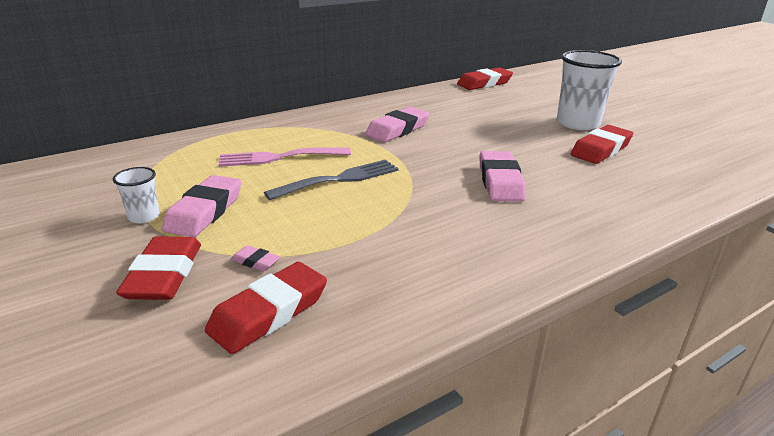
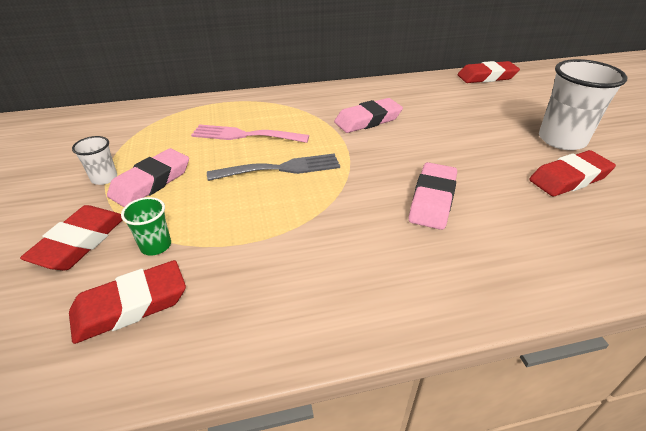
camera: 20 degrees right, 10 degrees up
pink eraser [231,245,280,271] -> green cup [121,197,171,255]

